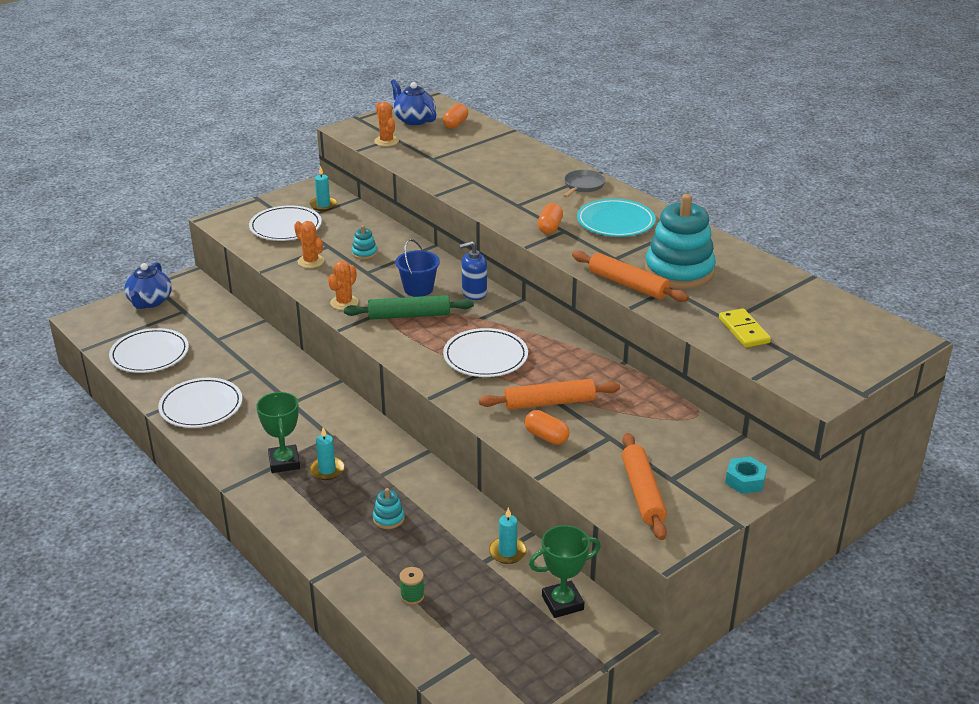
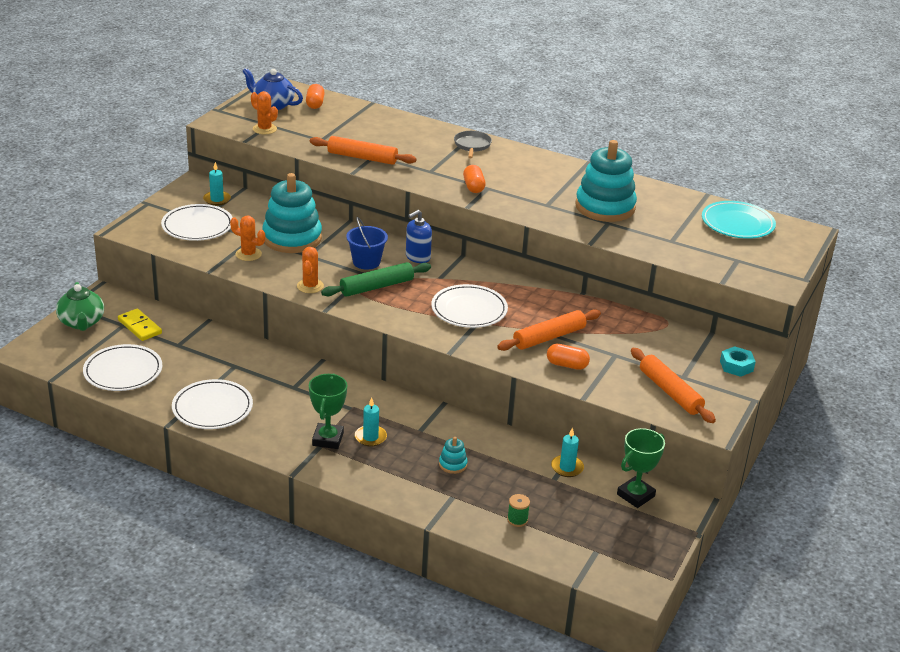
camera: 25 degrees left, 0 degrees up
blue teapot [124,262,172,309] -> green teapot [56,282,104,331]
green trophy [256,392,300,473] -> green trophy turned 45 degrees clockwise [309,374,347,449]
turquoise stacking toy [352,225,377,260] -> turquoise stacking toy [262,173,322,253], size x2.41
orange rolling pin [572,251,689,302] -> orange rolling pin moved to [310,136,416,165]
turquoise plate [577,199,656,237] -> turquoise plate moved to [702,201,776,239]
yellow domino [719,308,771,348] -> yellow domino moved to [118,309,162,341]

